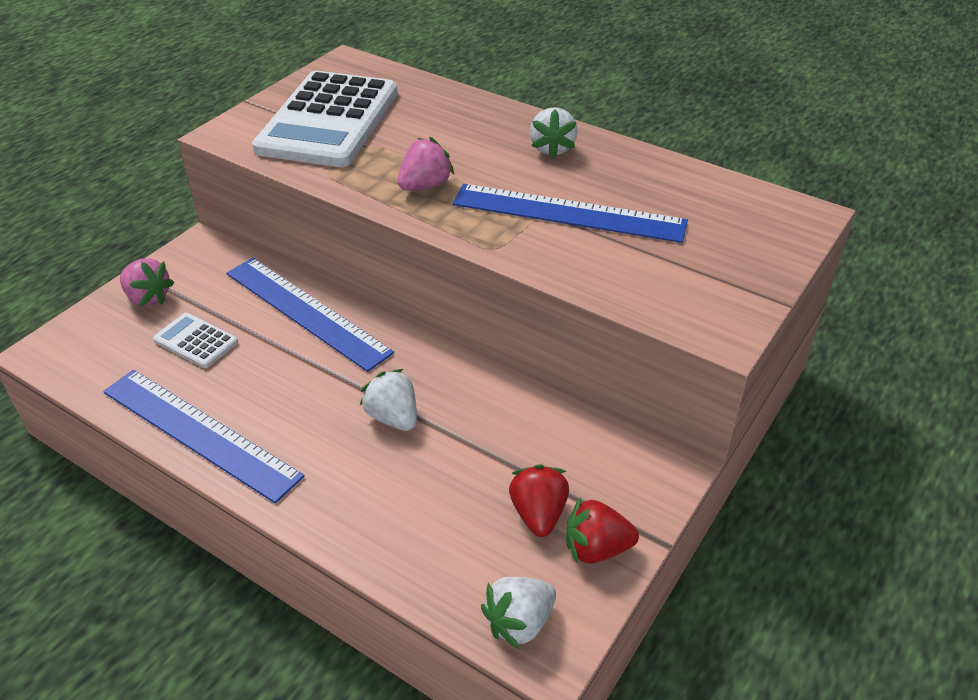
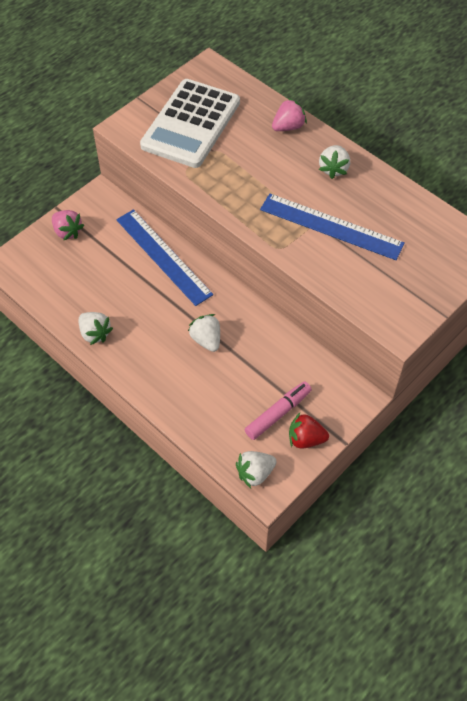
camera: 10 degrees right, 15 degrees up
blue ruler [103,370,305,504] -> white strawberry [79,312,113,345]
white calculator [153,313,238,368] -> none
pink strawberry [397,137,454,190] -> pink strawberry moved to [272,98,307,131]
red strawberry [509,464,569,537] -> pink marker [245,381,312,440]

